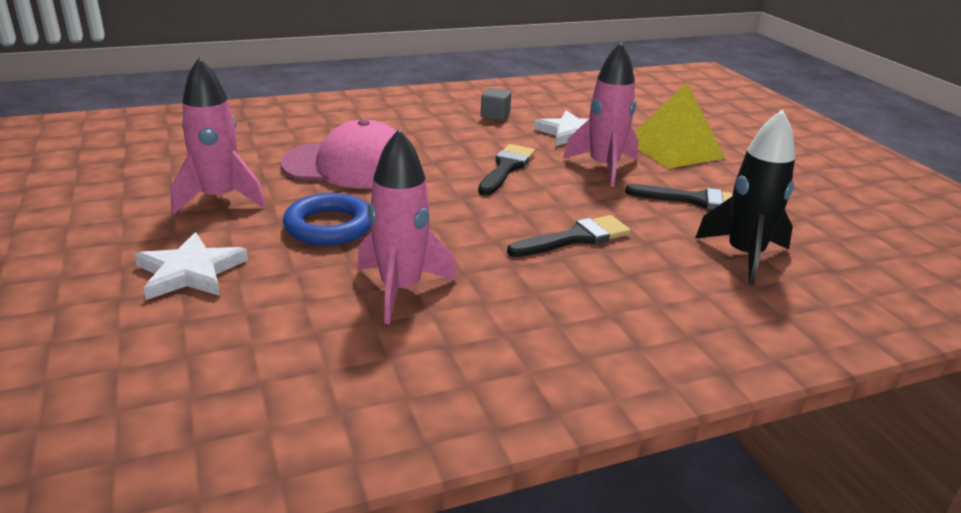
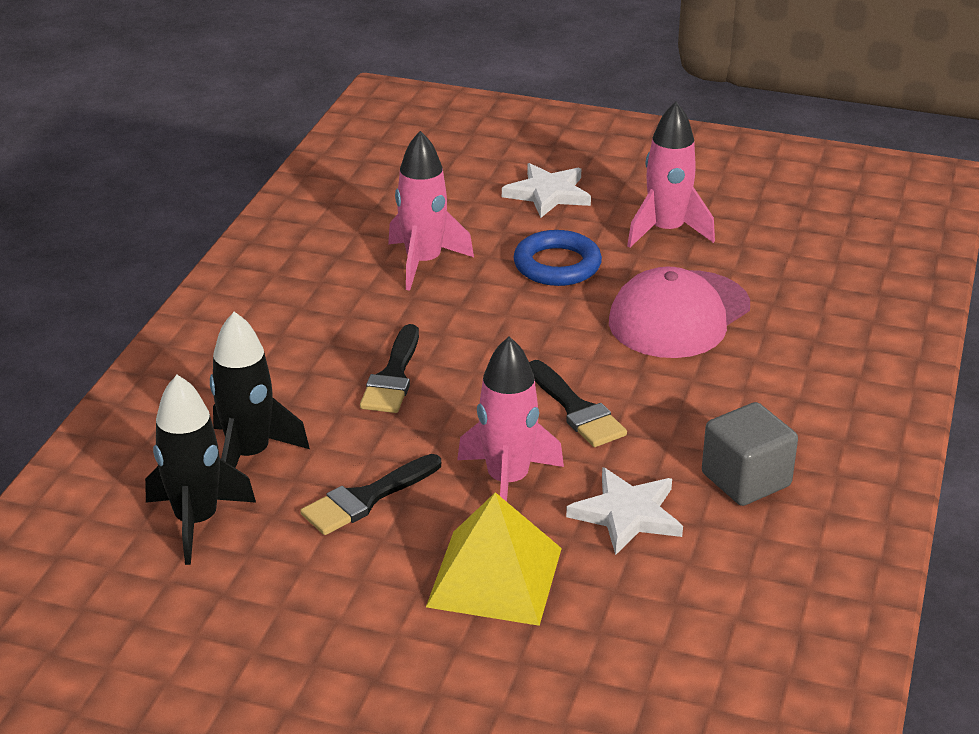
camera: 130 degrees right, 5 degrees up
grey cube [481,88,511,121] -> grey cube [702,402,798,506], size x1.72
none -> black rocket [145,375,256,565]

